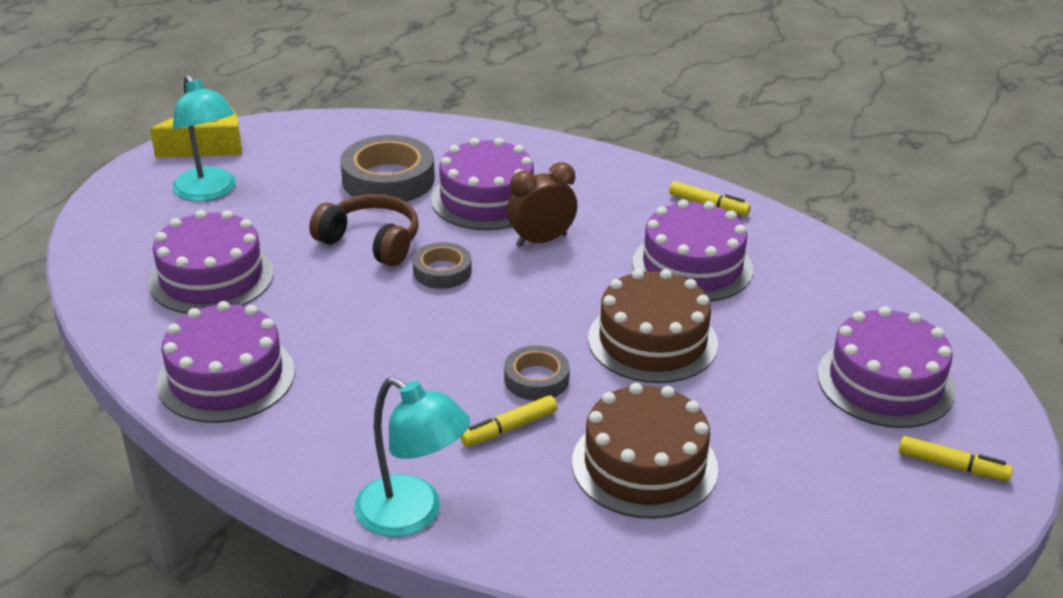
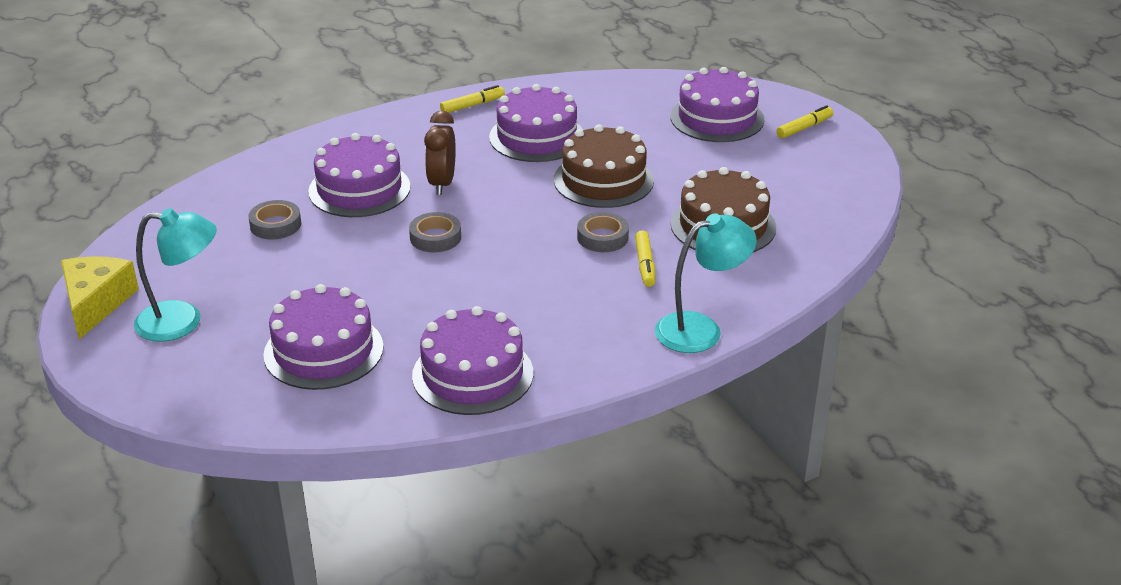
camera: 60 degrees left, 0 degrees up
brown headphones [309,194,419,266] -> none
grey tape [340,135,435,202] -> grey tape [248,200,301,240], size x0.57

